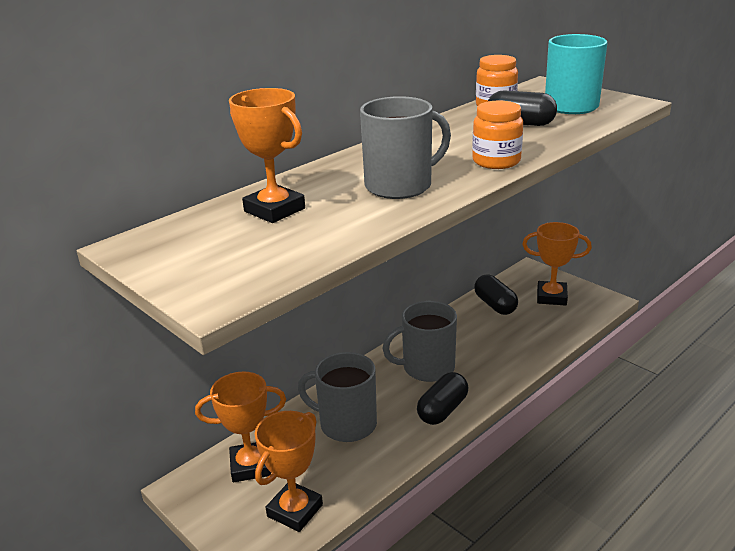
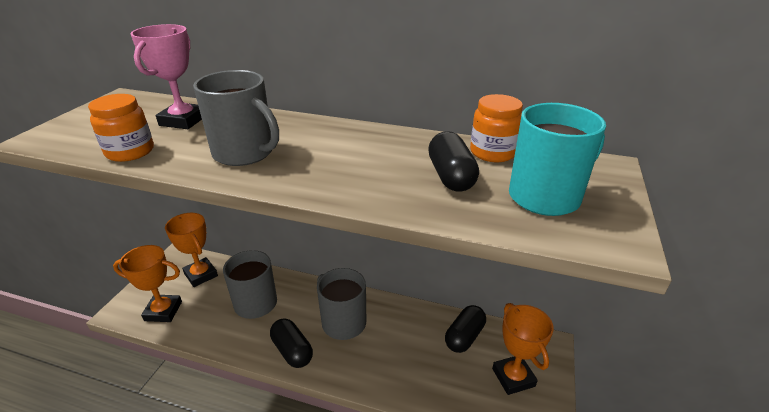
camera: 60 degrees right, 5 degrees up
orange trophy [229,88,305,223] -> pink trophy [130,24,202,129]
black capsule [417,372,468,425] -> black capsule turned 45 degrees clockwise [270,318,313,368]
orange jar [472,101,523,169] -> orange jar moved to [88,94,154,162]

